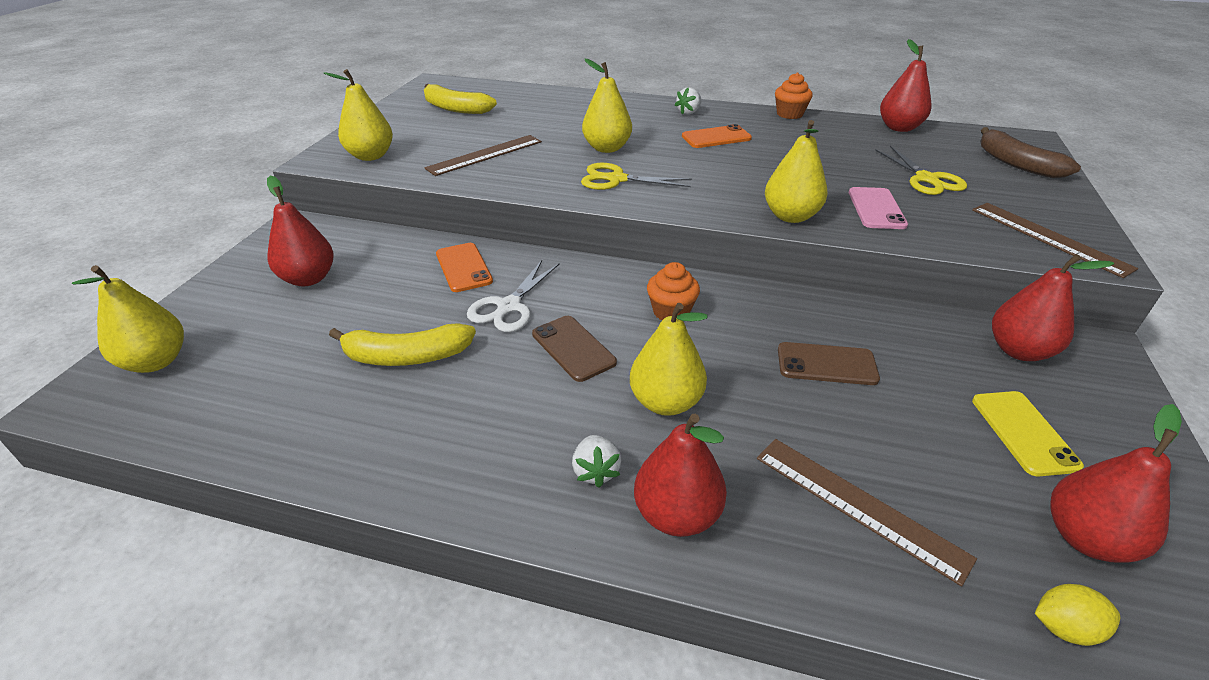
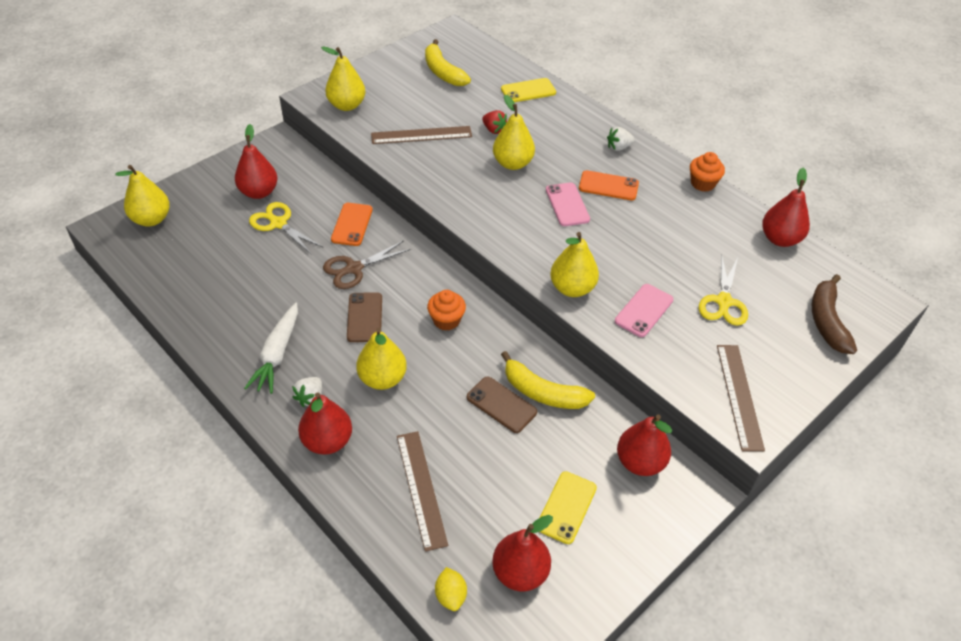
camera: 30 degrees right, 10 degrees up
yellow banana [329,323,476,366] -> yellow banana moved to [501,351,595,409]
white scissors [467,260,560,332] -> brown scissors [323,241,411,289]
yellow scissors [581,163,692,190] -> yellow scissors moved to [249,202,323,255]
yellow lemon [1035,584,1120,646] -> yellow lemon turned 45 degrees clockwise [435,567,467,611]
none -> white carrot [244,303,298,394]
none -> red strawberry [482,110,507,134]
none -> yellow phone [501,78,556,102]
none -> pink phone [546,182,590,226]

